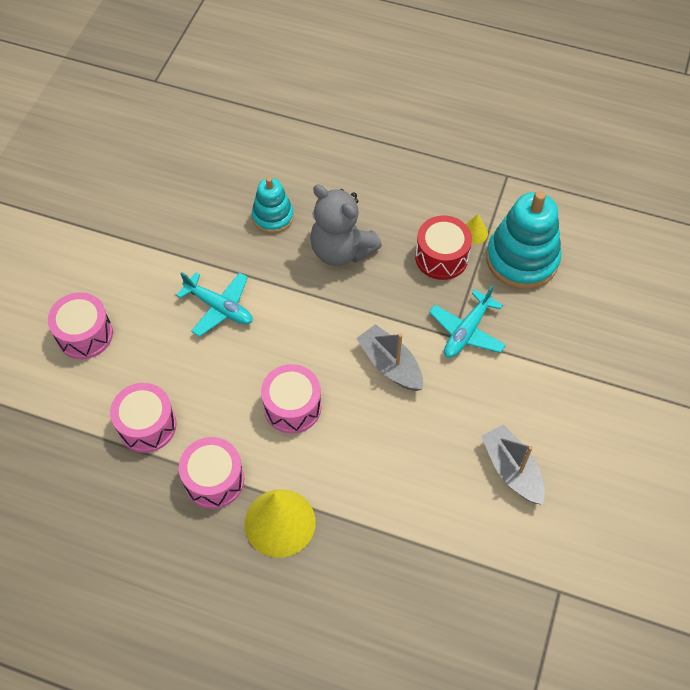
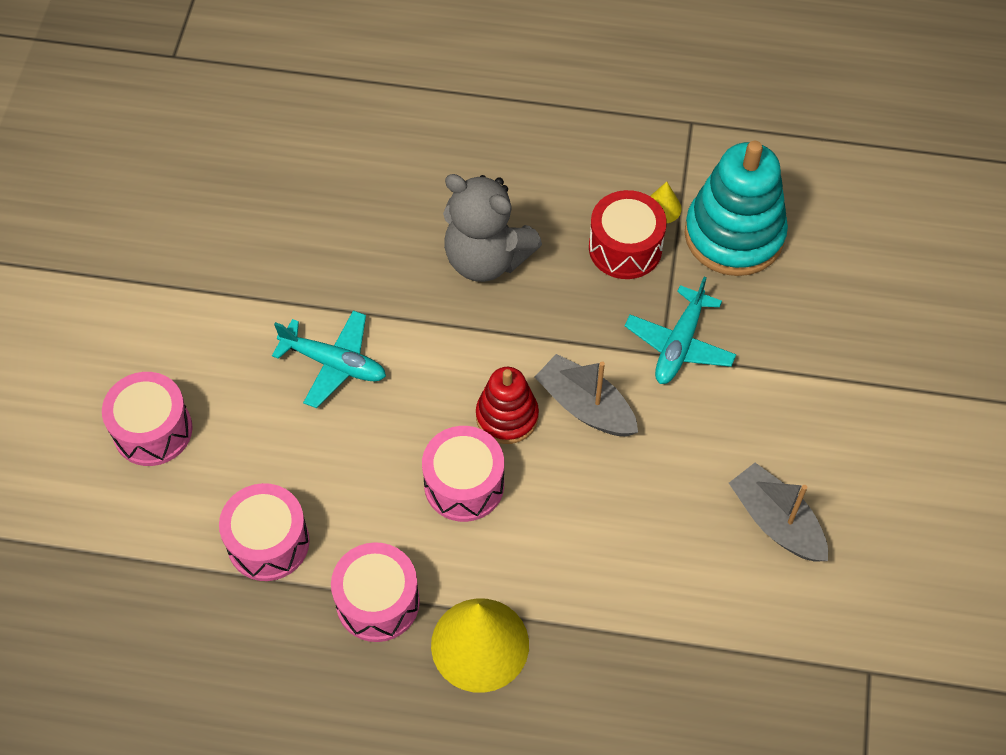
camera: 10 degrees left, 0 degrees up
turquoise stacking toy [252,177,294,233] -> none
none -> red stacking toy [476,367,539,444]

